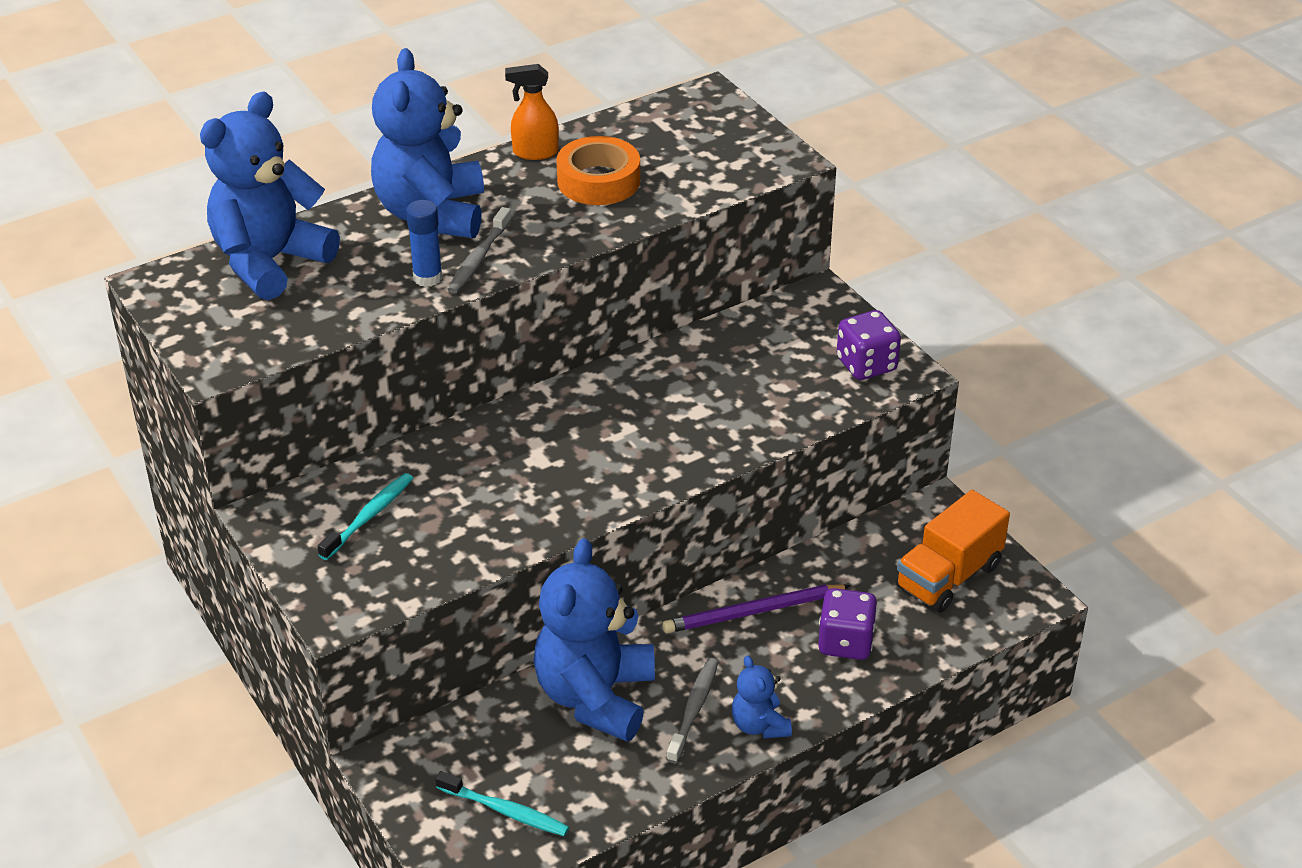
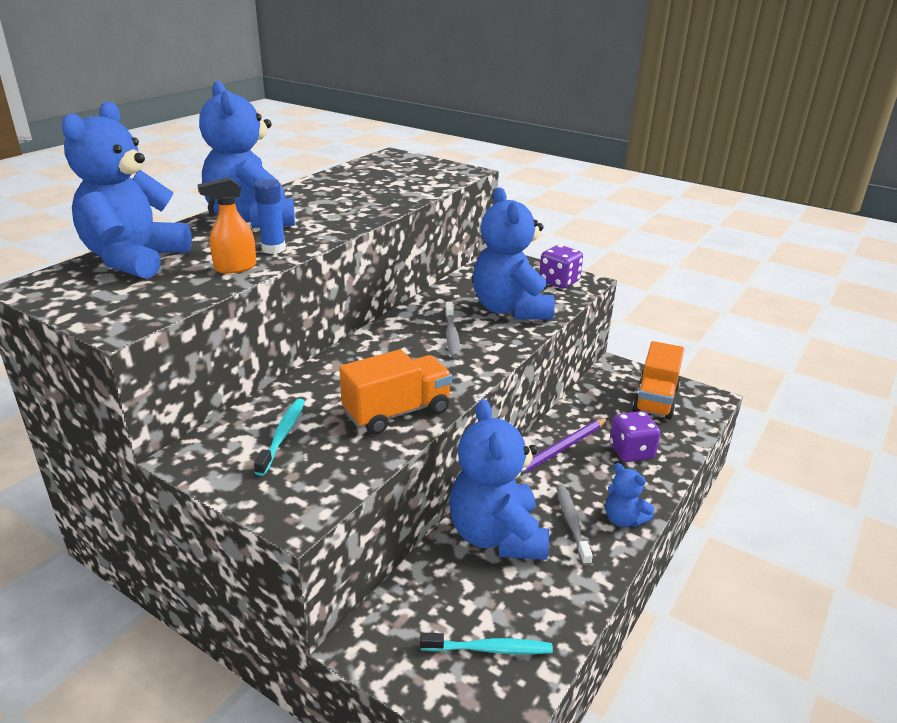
camera: 25 degrees left, 10 degrees down
grey toothbrush [447,207,512,294] -> grey toothbrush moved to [445,302,460,358]
orange spray bottle [505,64,559,160] -> orange spray bottle moved to [197,177,256,274]
orange tape [557,136,640,205] -> none
none -> orange truck [339,349,452,435]
none -> blue teddy bear [473,187,555,319]

